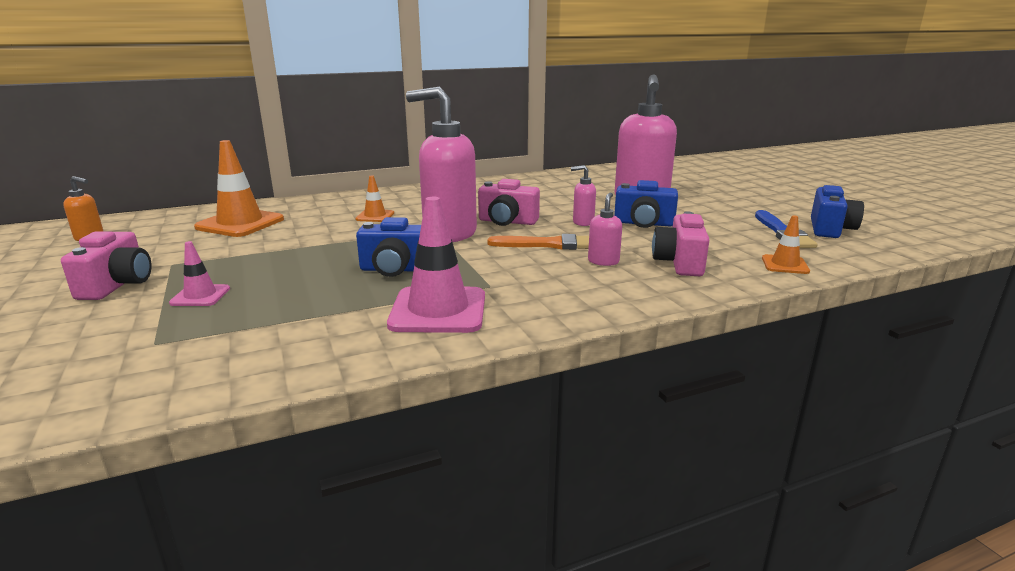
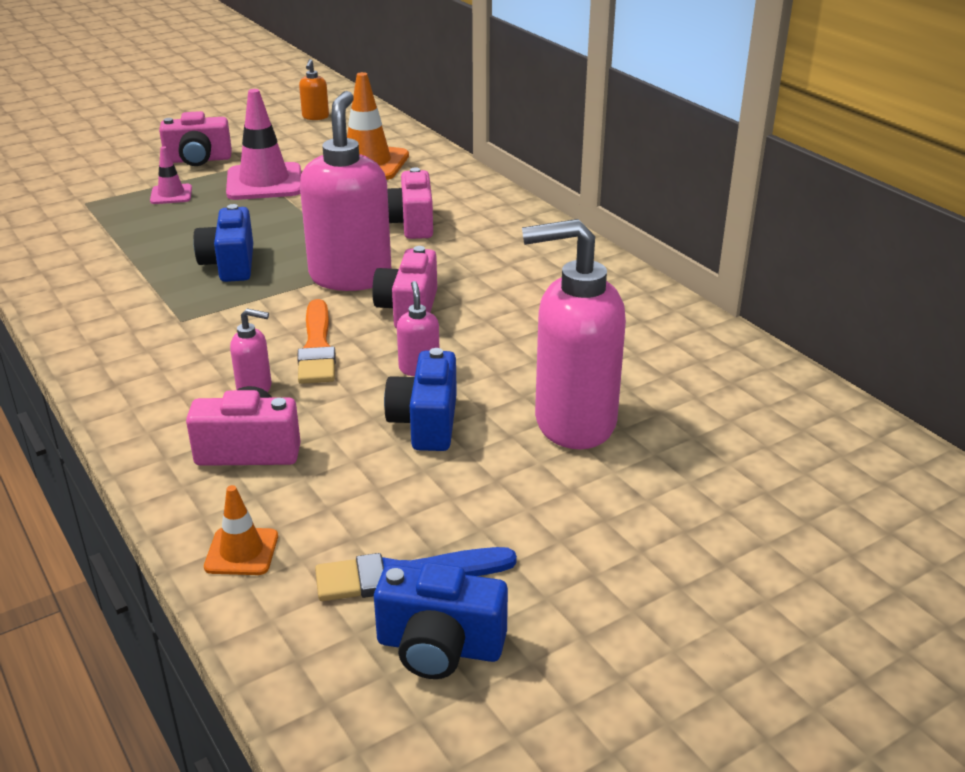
camera: 80 degrees right, 10 degrees up
orange traffic cone [355,175,394,222] -> pink camera [387,167,433,239]
pink traffic cone [387,197,485,333] -> pink traffic cone moved to [226,89,301,200]

